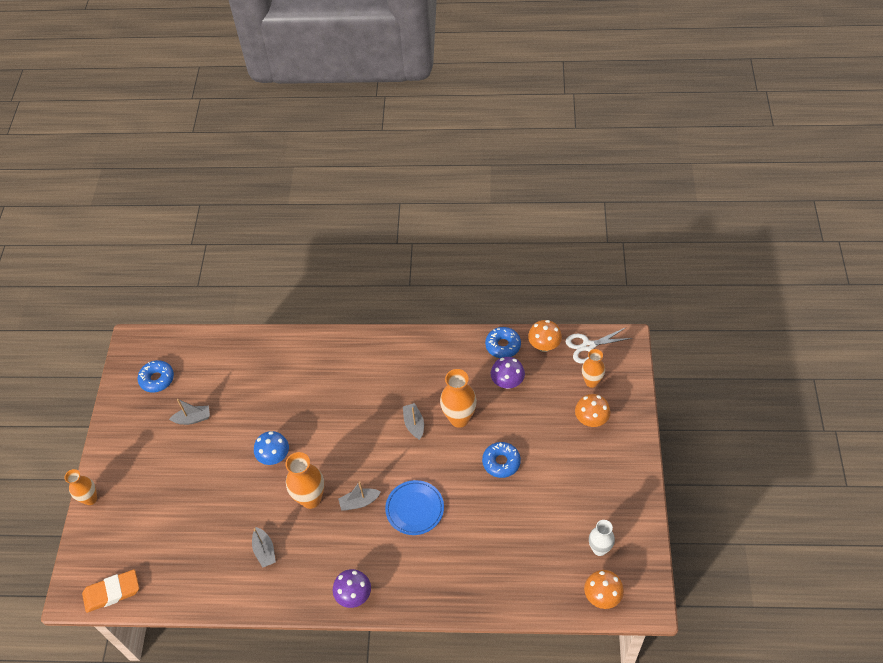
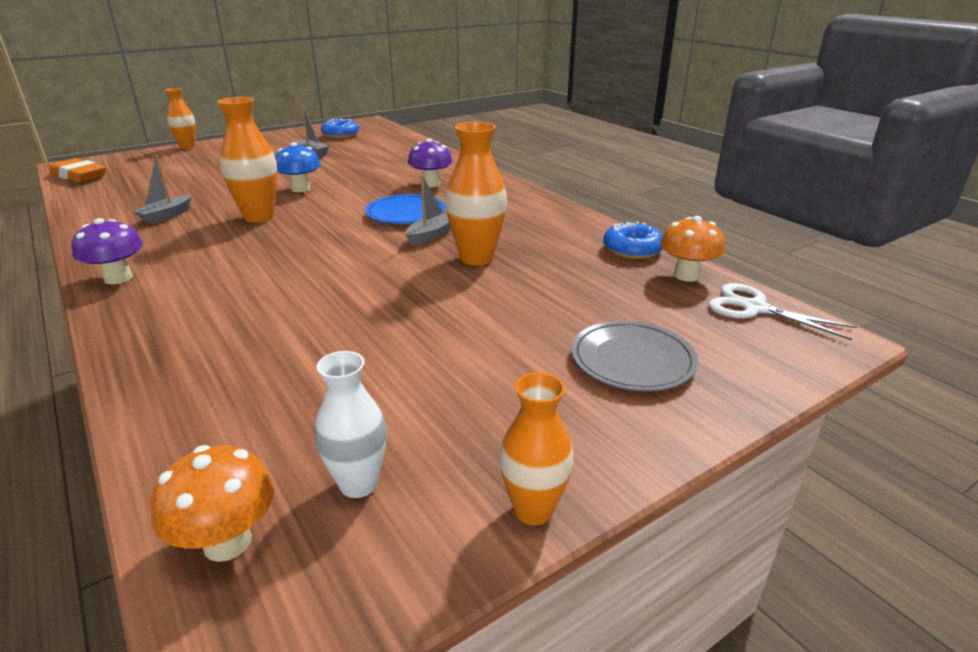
camera: 50 degrees right, 25 degrees down
grey boat [338,481,381,510] -> none
blue plate [385,480,444,535] -> blue plate moved to [365,194,446,224]
blue donut [482,442,521,478] -> none
purple mushroom [491,357,525,389] -> purple mushroom moved to [408,138,452,188]
orange mushroom [575,394,610,427] -> grey plate [572,321,698,391]
orange vase [582,349,605,388] -> orange vase moved to [499,372,574,525]

